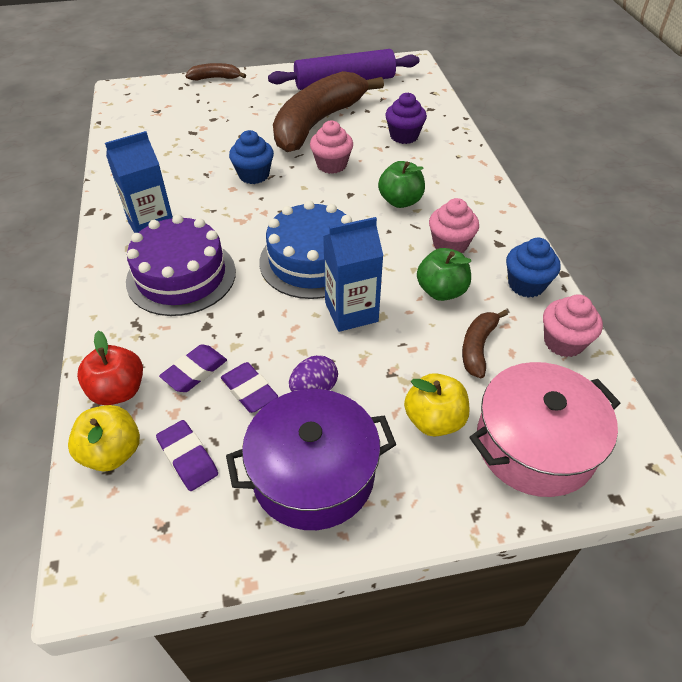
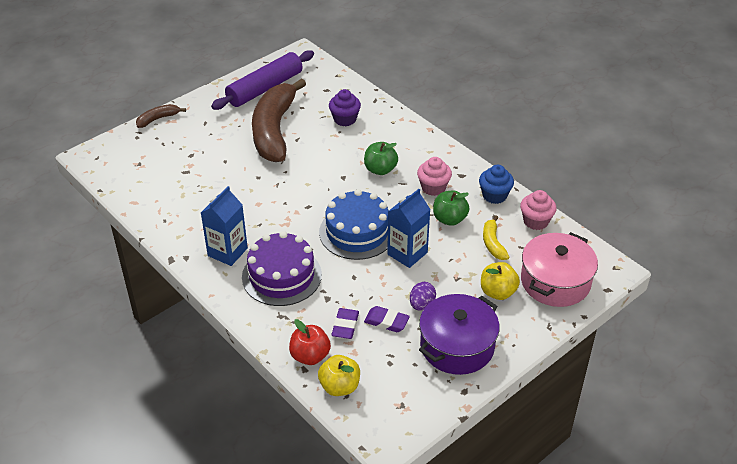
camera: 30 degrees left, 5 degrees down
purple eraser [156,420,218,491] -> none
blue cupcake [229,130,274,184] -> none
pink cupcake [310,121,353,174] -> none
brown banana [462,310,508,378] -> yellow banana [483,216,509,260]

